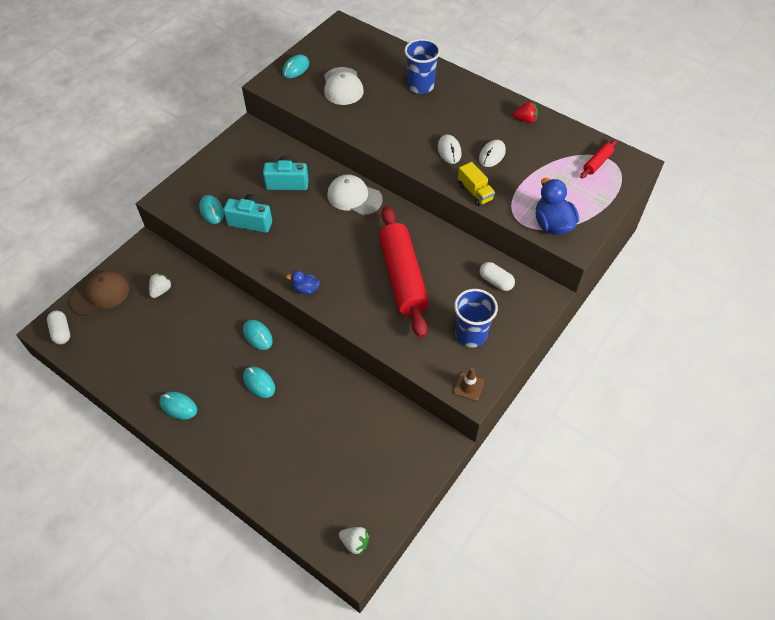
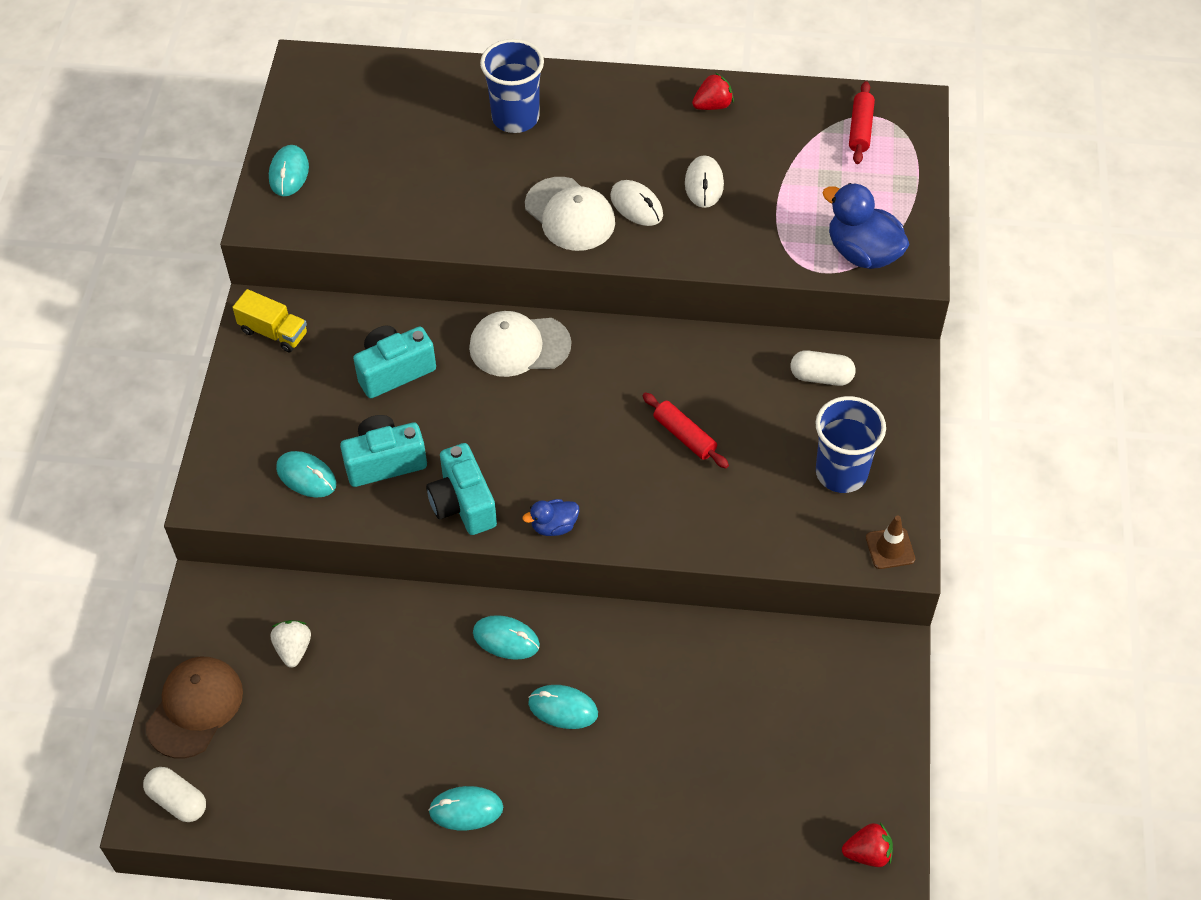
camera: 30 degrees left, 0 degrees up
white cap [324,67,364,105] -> white cap moved to [525,177,615,251]
white strawberry [339,527,370,555] -> red strawberry [842,823,893,867]
red rolling pin [379,206,429,338] -> red rolling pin [643,392,729,468], size x0.43
yellow truck [458,162,495,206] -> yellow truck moved to [232,289,307,352]
none -> turquoise camera [426,443,497,535]

